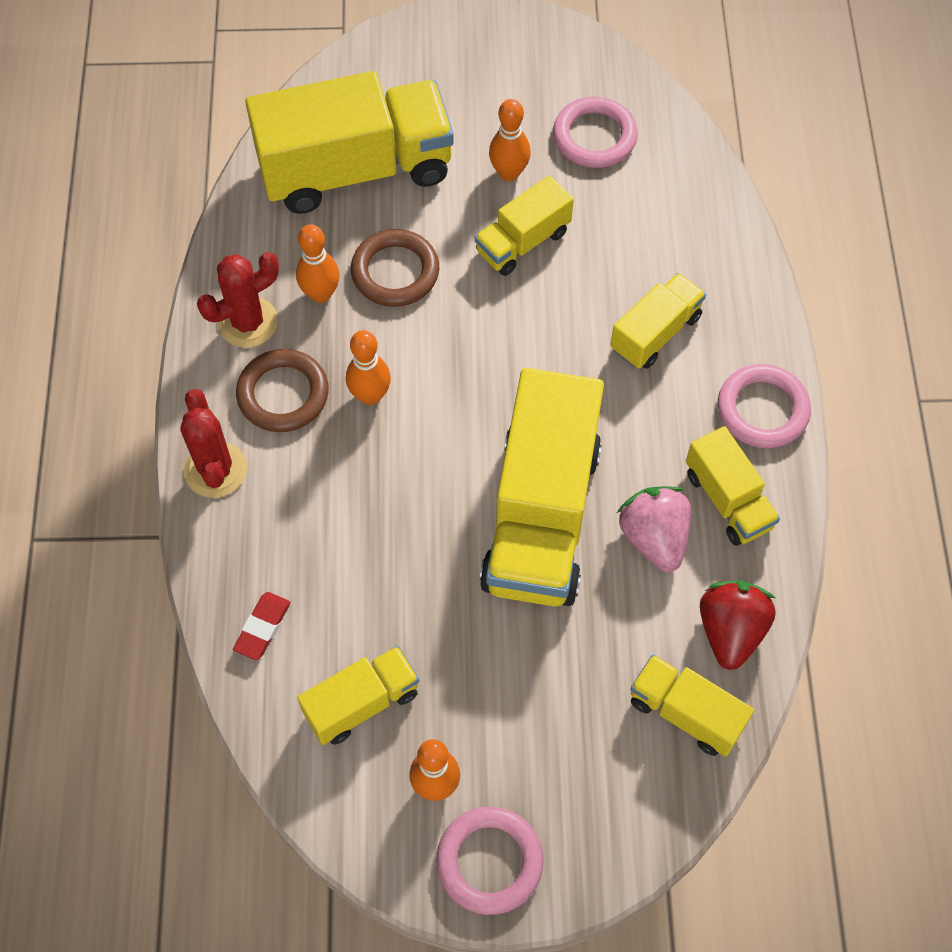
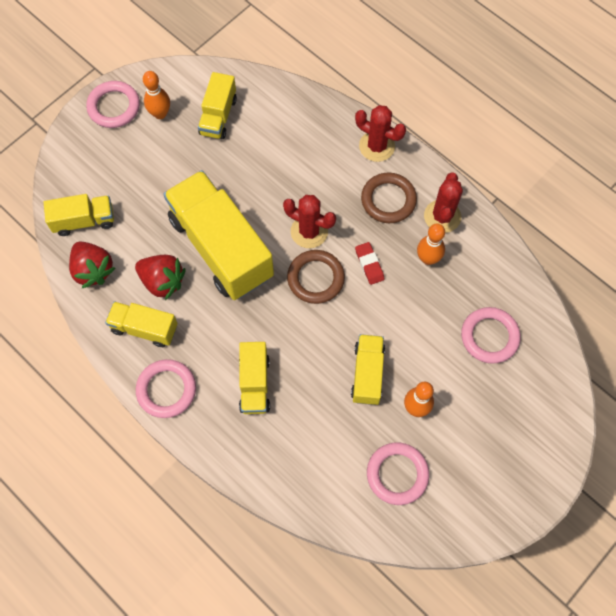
camera: 135 degrees right, 5 degrees up
red eraser [233,592,291,660] -> red eraser moved to [355,242,384,285]
yellow truck [245,71,454,214] -> pink ring [461,307,521,364]
orange bowling pin [346,330,391,405] -> none
brown ring [351,229,439,307] -> brown ring moved to [287,250,345,304]
pink strawberry [617,486,691,572] -> red strawberry [135,255,186,300]
none -> red cactus [283,195,336,248]

